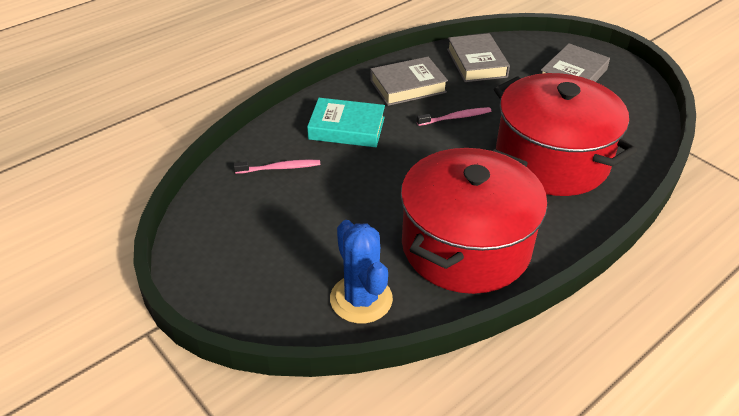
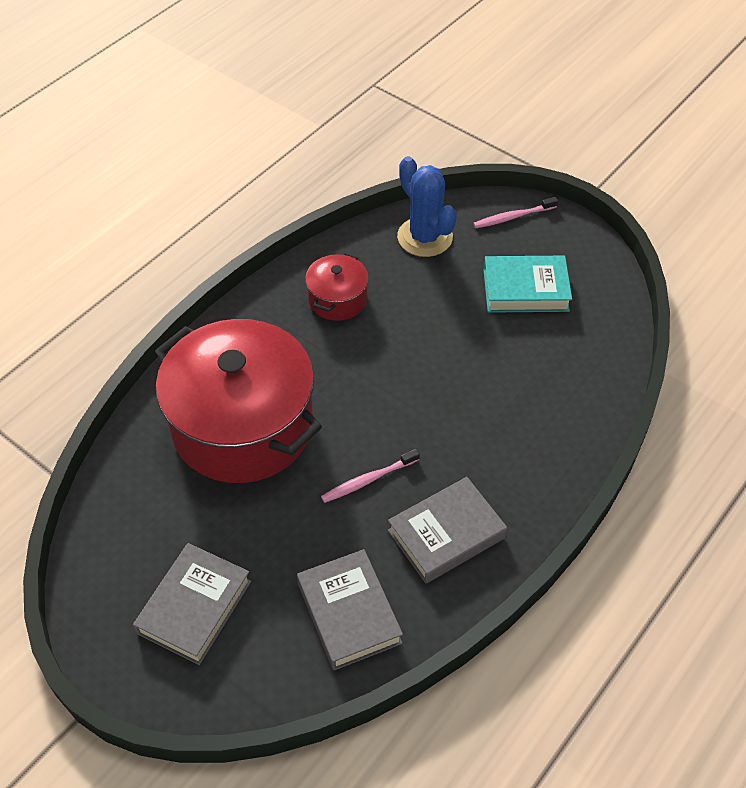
camera: 170 degrees right, 10 degrees up
pink toothbrush [234,160,320,174] -> pink toothbrush moved to [473,197,558,228]
turquoise book [307,98,385,147] -> turquoise book moved to [483,256,572,313]
red pot [400,148,548,294] -> red pot [305,253,369,321], size x0.45

